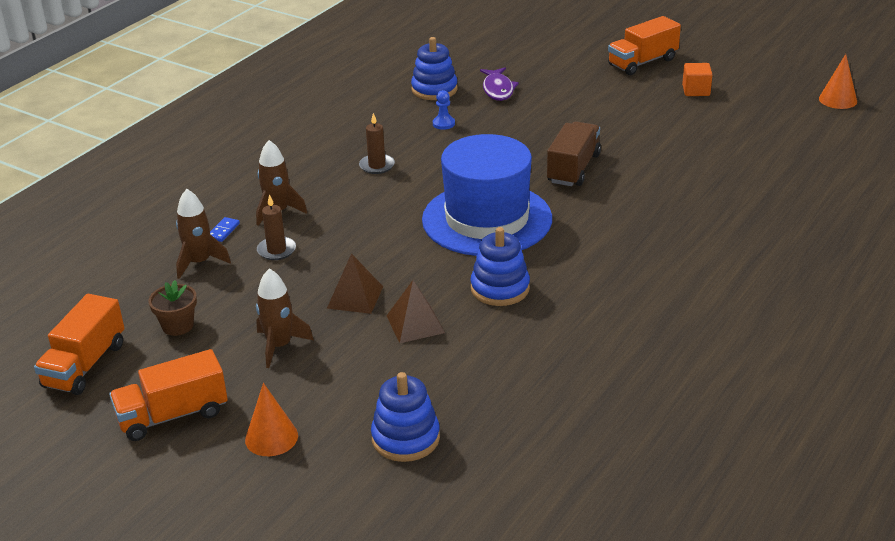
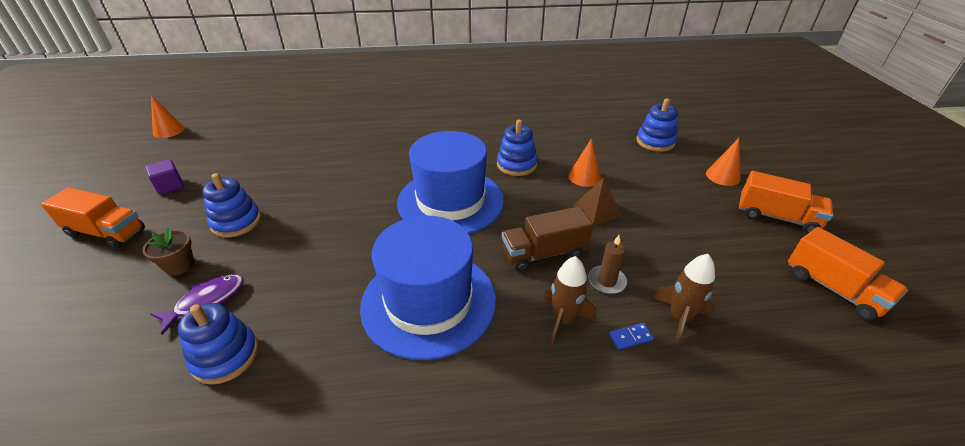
camera: 130 degrees left, 5 degrees up
orange truck [34,294,124,395] -> orange truck turned 75 degrees clockwise [788,227,908,321]
brown flower pot [149,280,197,336] -> brown flower pot moved to [143,228,194,275]
brown rocket [256,268,314,368] -> none
brown candle [359,113,395,174] -> blue hat [360,216,496,360]
brown pyramid [387,280,445,343] -> orange cone [568,138,601,187]
blue pawn [433,90,455,130] -> none
brown truck [547,122,601,186] -> brown truck moved to [502,206,593,272]
orange cube [682,63,712,96] -> purple cube [145,159,184,195]
none -> blue stacking toy [203,173,261,237]

